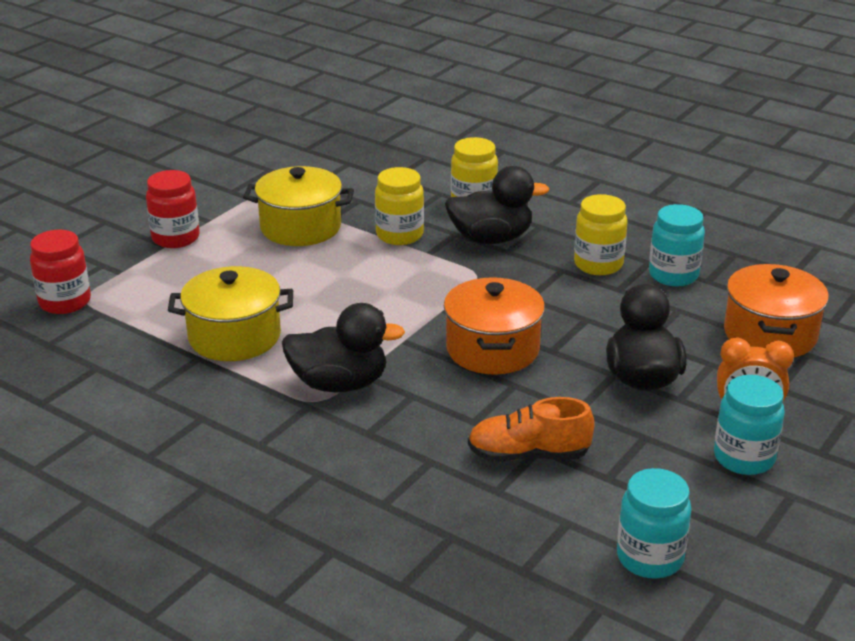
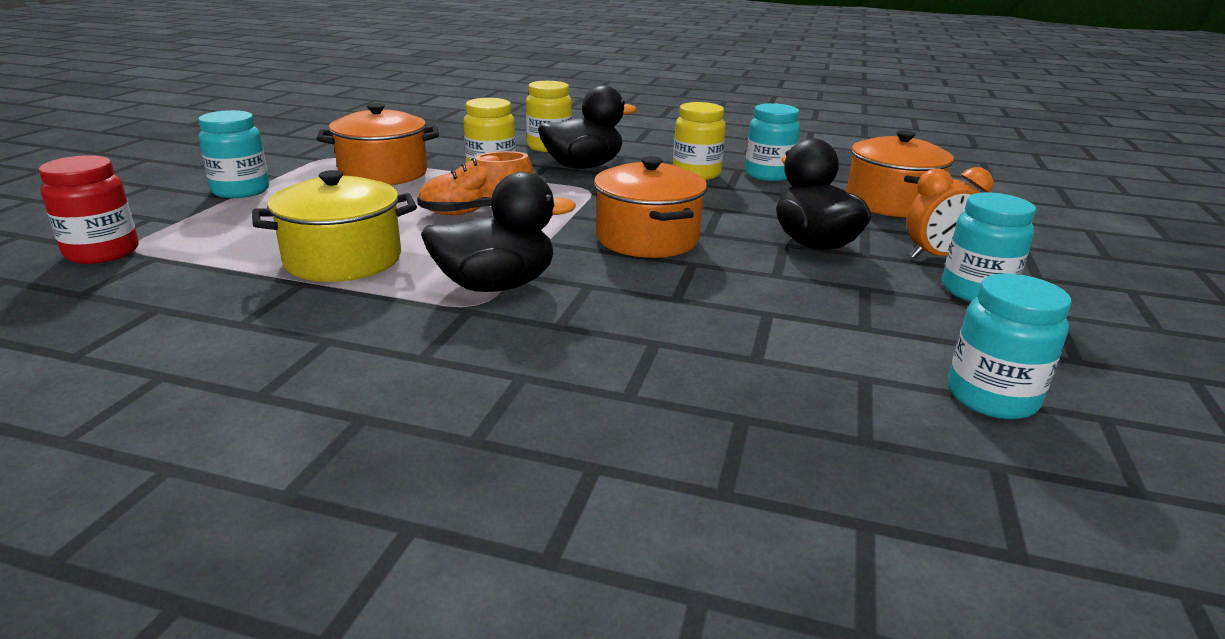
camera: 20 degrees left, 5 degrees down
red jar [146,170,200,248] -> turquoise jar [198,110,269,198]
yellow pot [243,166,354,246] -> orange pot [317,103,439,185]
orange shoe [468,397,595,462] -> orange shoe moved to [417,151,533,215]

